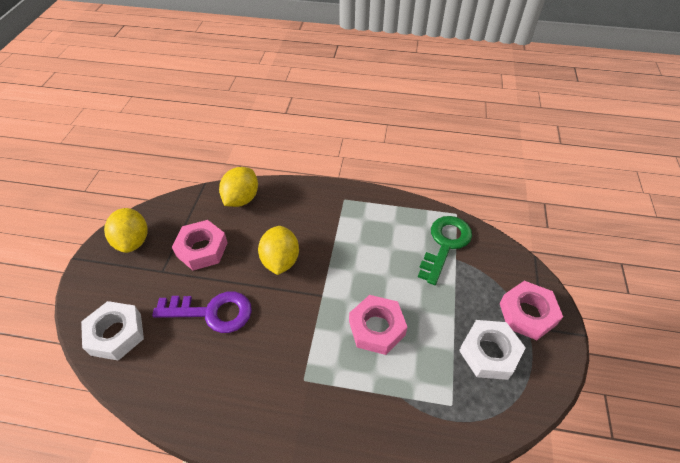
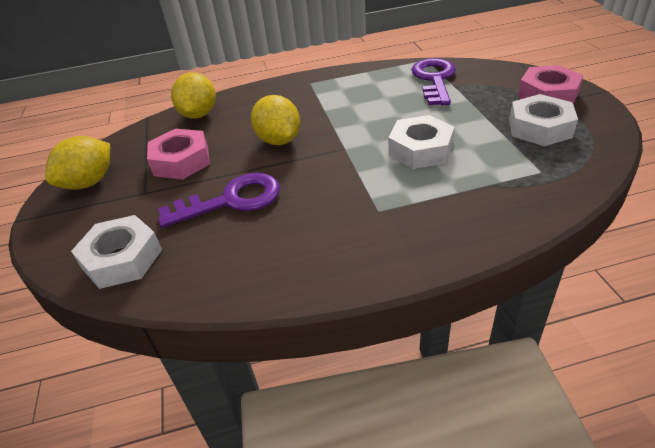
camera: 20 degrees left, 10 degrees down
yellow lemon [104,208,148,253] -> yellow lemon turned 75 degrees clockwise [45,136,110,190]
pink nut [349,295,408,355] -> white nut [388,115,455,169]
green key [418,216,472,285] -> purple key [411,58,456,105]

